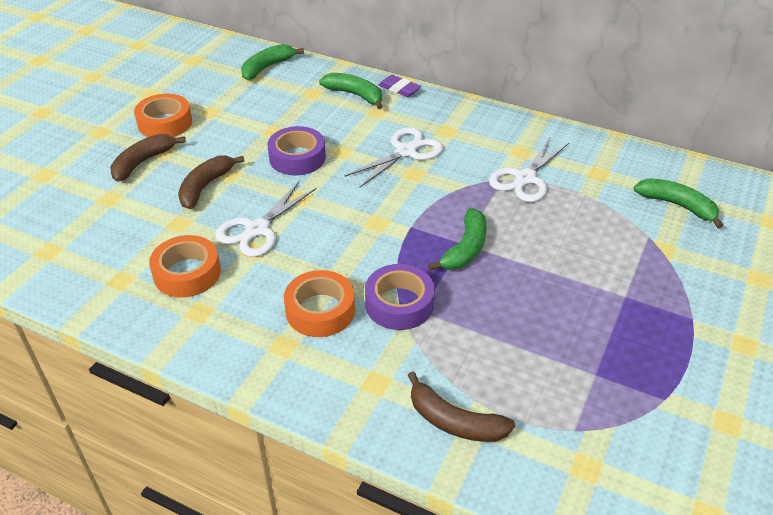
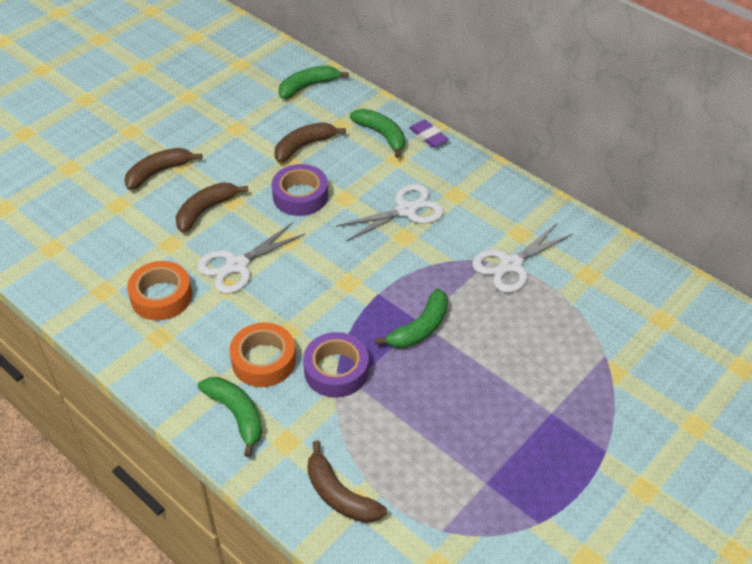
camera: 15 degrees right, 5 degrees up
orange tape [134,94,192,137] -> none
green banana [634,178,723,229] -> green banana moved to [198,377,262,457]
none -> brown banana [274,122,346,163]

